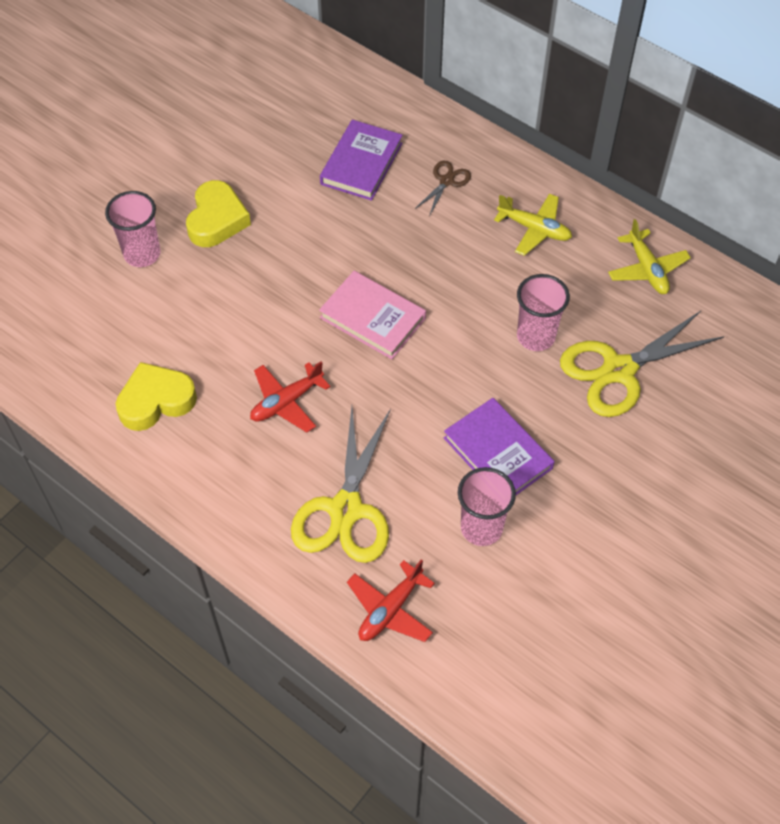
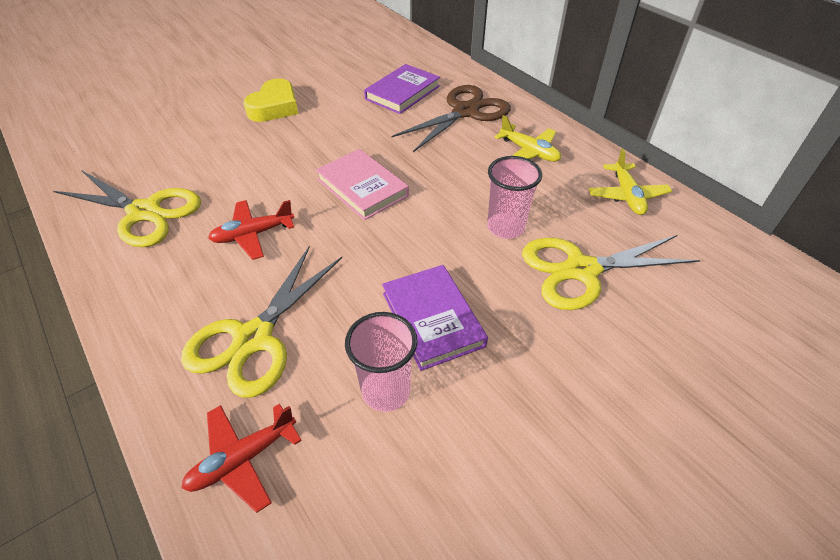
camera: 15 degrees right, 10 degrees down
pink cup [105,191,161,267] -> none
yellow heart [116,362,197,431] -> yellow scissors [54,170,201,247]
brown scissors [415,161,471,216] -> brown scissors [392,85,511,152], size x2.11

